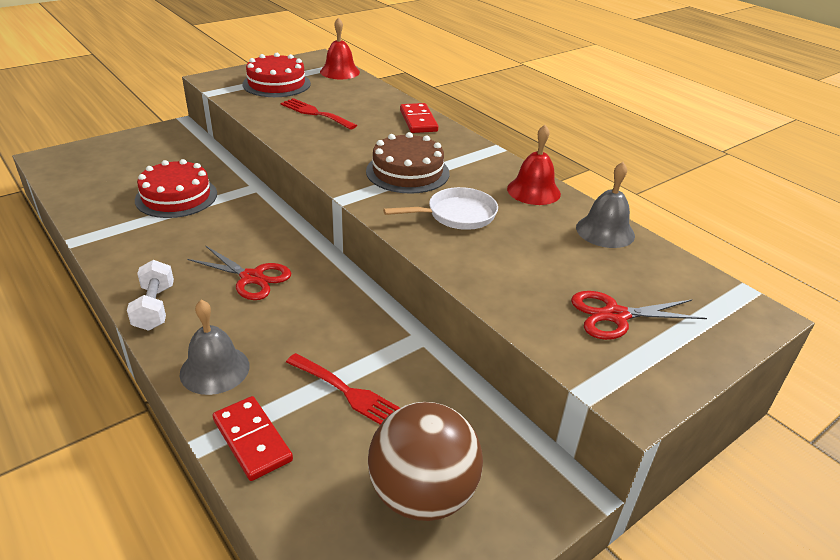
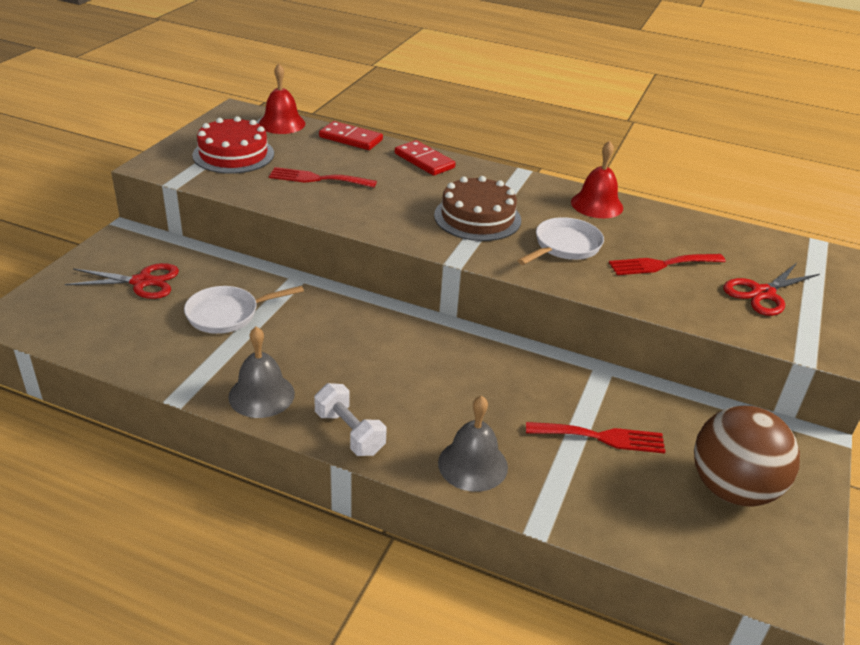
camera: 30 degrees left, 0 degrees up
red cake [135,159,217,218] -> white pan [184,286,304,334]
red scissors [188,246,292,300] -> red scissors moved to [65,263,179,299]
red domino [213,396,293,481] -> red domino moved to [319,121,383,150]
grey bell [576,162,635,248] -> grey bell moved to [228,327,295,418]
none -> red fork [609,254,726,275]

